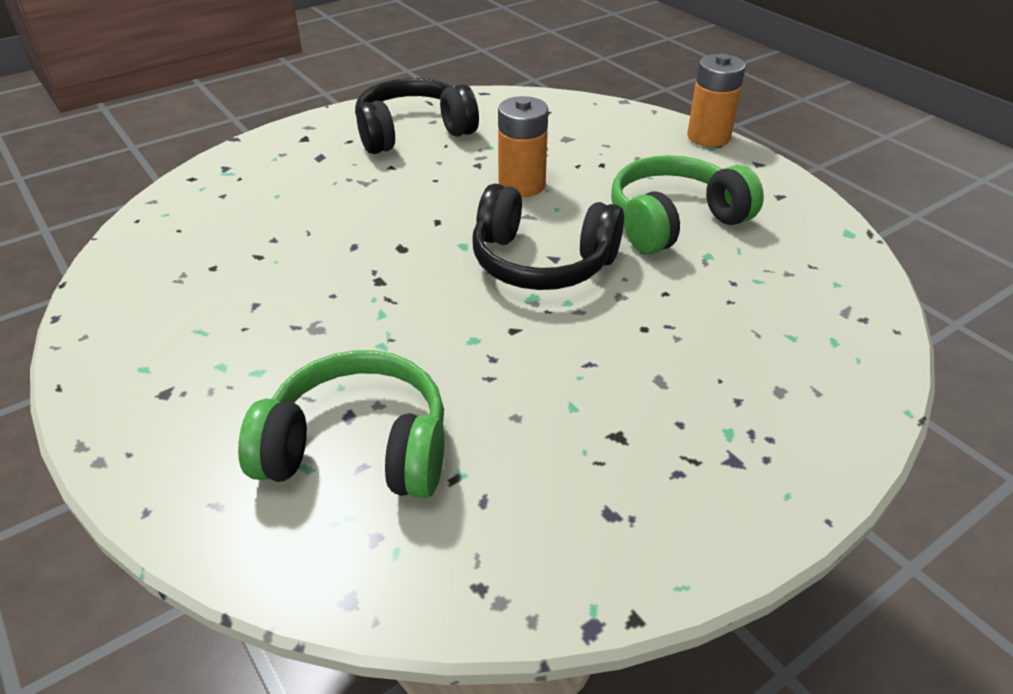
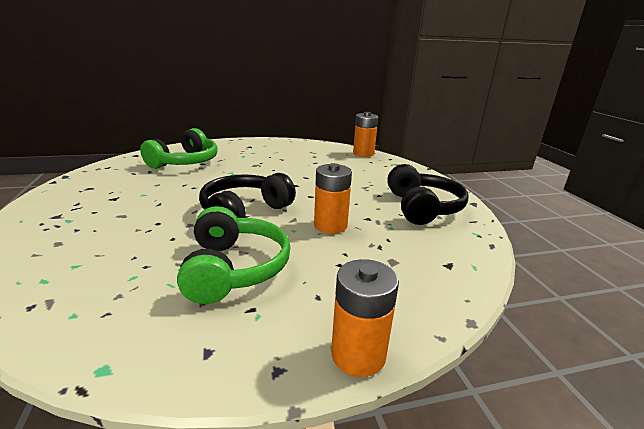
camera: 110 degrees right, 15 degrees down
none -> orange battery [353,112,378,157]

